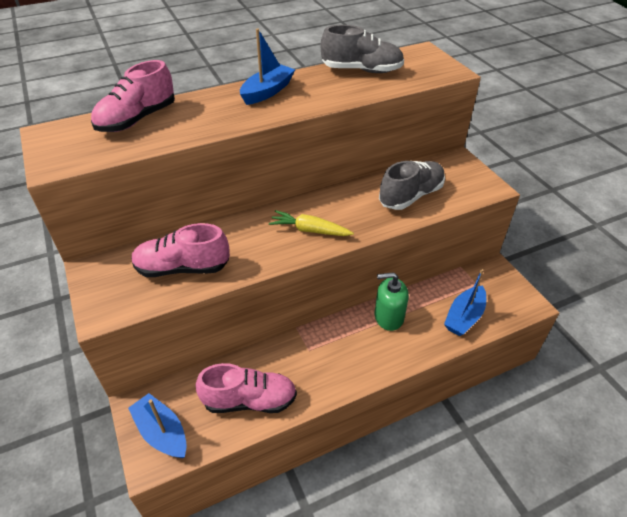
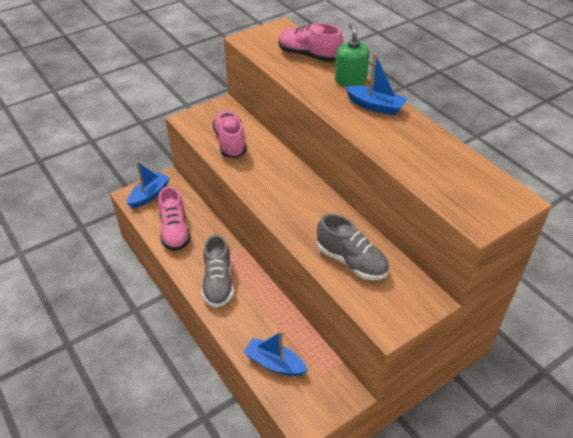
camera: 80 degrees right, 0 degrees up
yellow carrot [269,210,354,236] -> none
grey shoe [321,25,404,73] -> grey shoe moved to [202,234,234,308]
green soap dispenser [375,272,409,331] -> green soap dispenser moved to [335,23,370,87]

